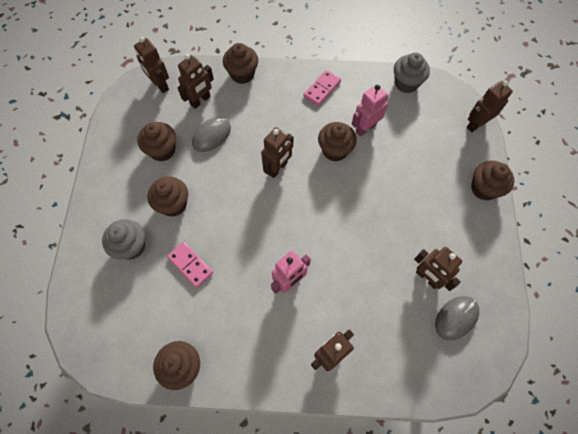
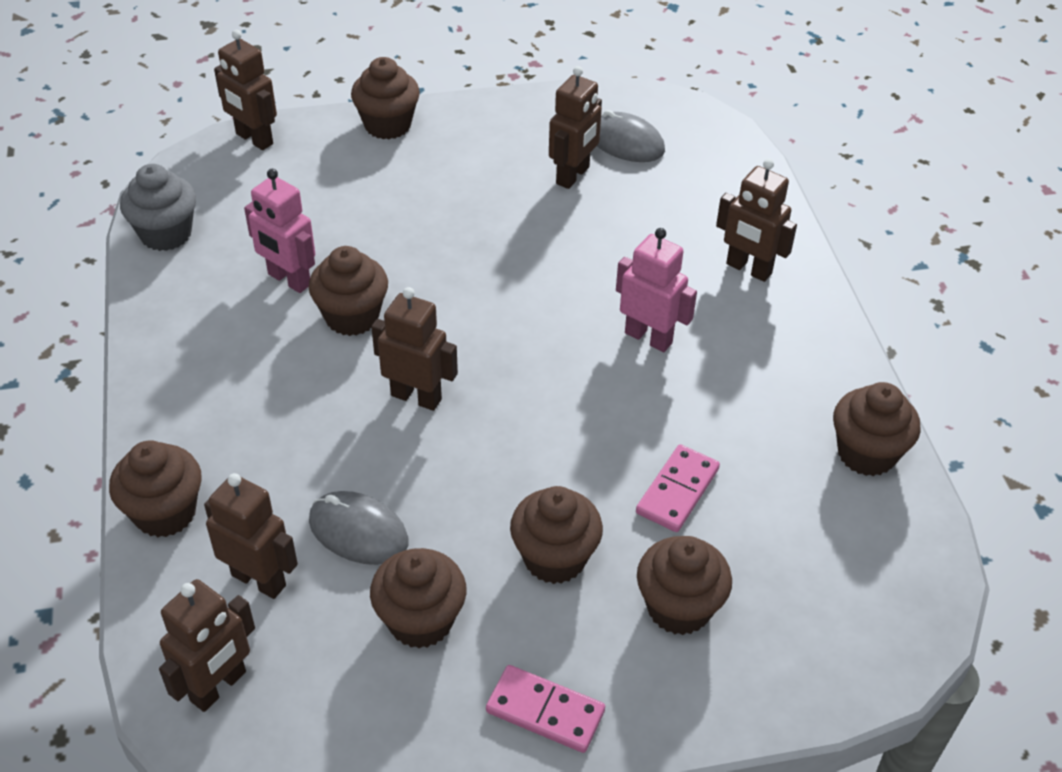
camera: 105 degrees left, 20 degrees down
grey cupcake [102,219,145,260] -> brown cupcake [637,536,732,635]
pink domino [304,70,341,106] -> pink domino moved to [486,665,605,753]

